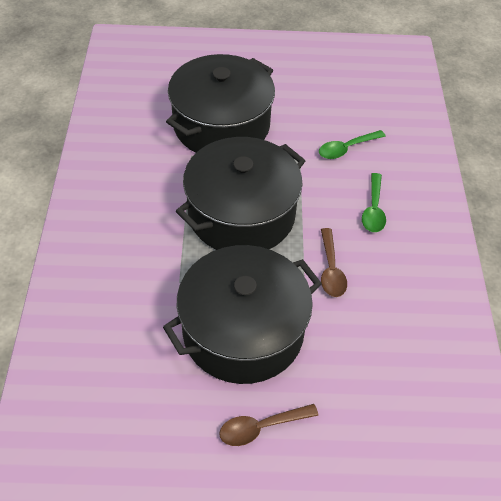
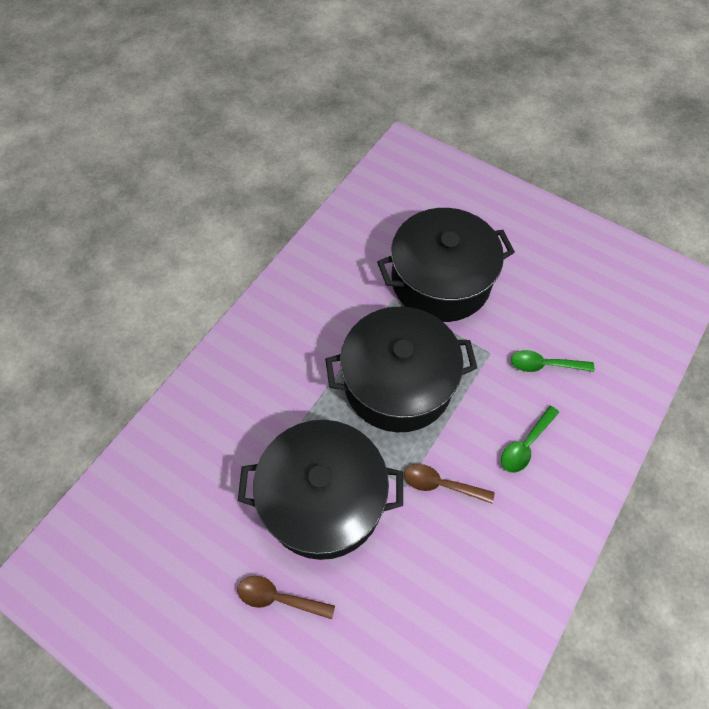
camera: 35 degrees right, 10 degrees up
brown spoon [321,228,347,297] -> brown spoon turned 75 degrees clockwise [404,464,495,503]

